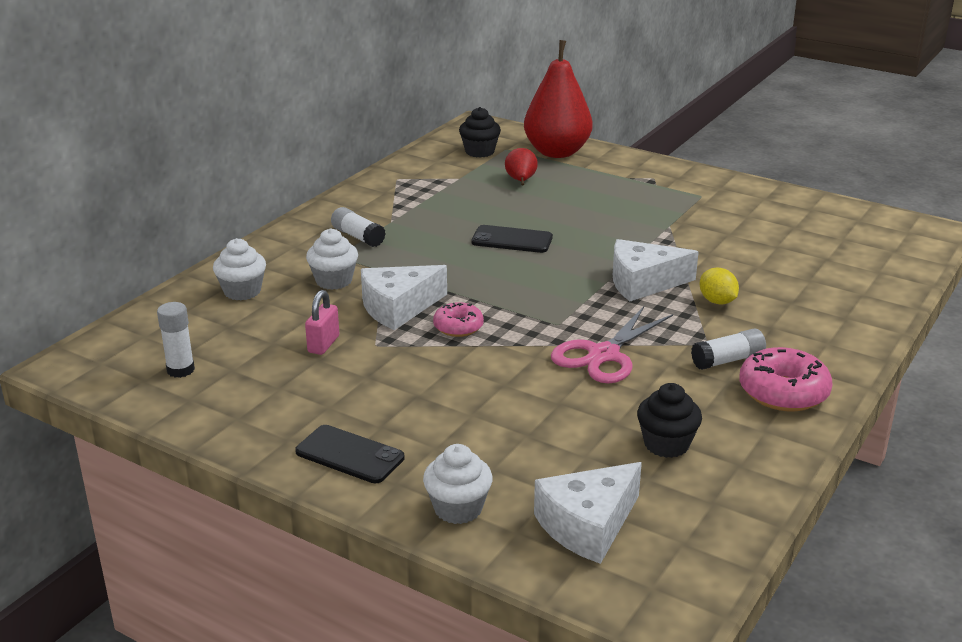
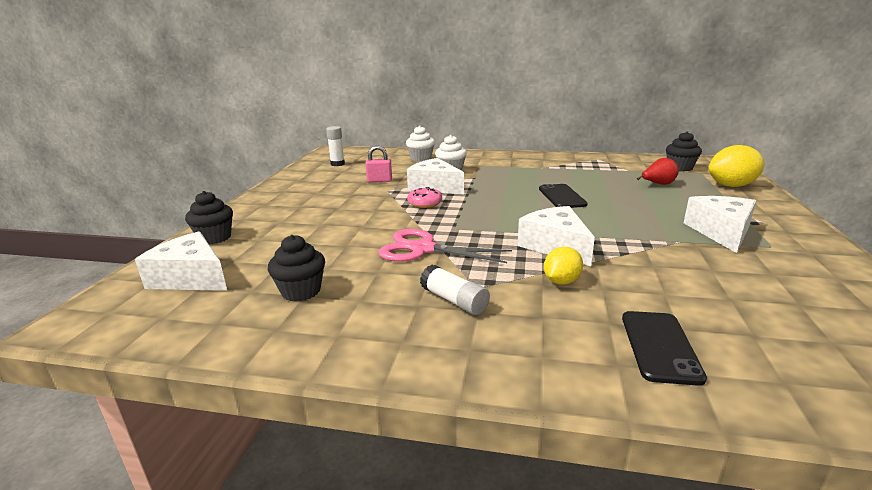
camera: 70 degrees right, 5 degrees down
black phone [295,425,405,483] -> black phone moved to [622,311,707,386]
white glue stick [331,207,386,247] -> none
white cupcake [423,444,493,524] -> black cupcake [185,191,233,244]
red pear [524,40,593,158] -> yellow lemon [708,145,765,187]
pink donut [739,347,833,411] -> none
none -> white cheese [684,196,756,253]

